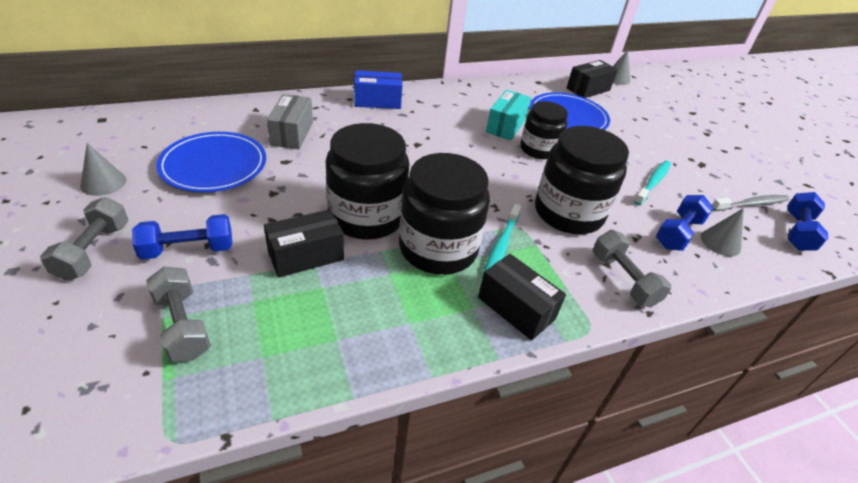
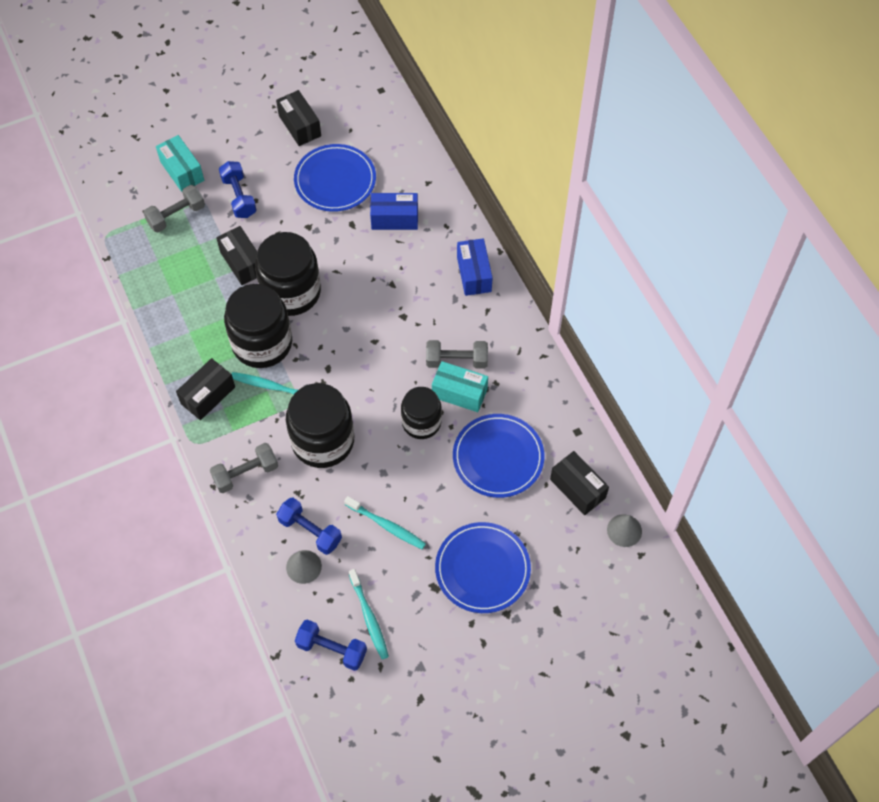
camera: 90 degrees right, 20 degrees up
grey dumbbell [40,197,128,281] -> grey dumbbell moved to [426,340,488,369]
grey cone [80,143,126,196] -> black box [276,90,321,146]
grey box [267,94,313,149] -> blue box [370,193,418,230]
grey toothbrush [712,195,790,211] -> turquoise toothbrush [349,569,389,659]
none -> turquoise box [156,135,204,192]
none -> blue plate [435,522,531,613]

